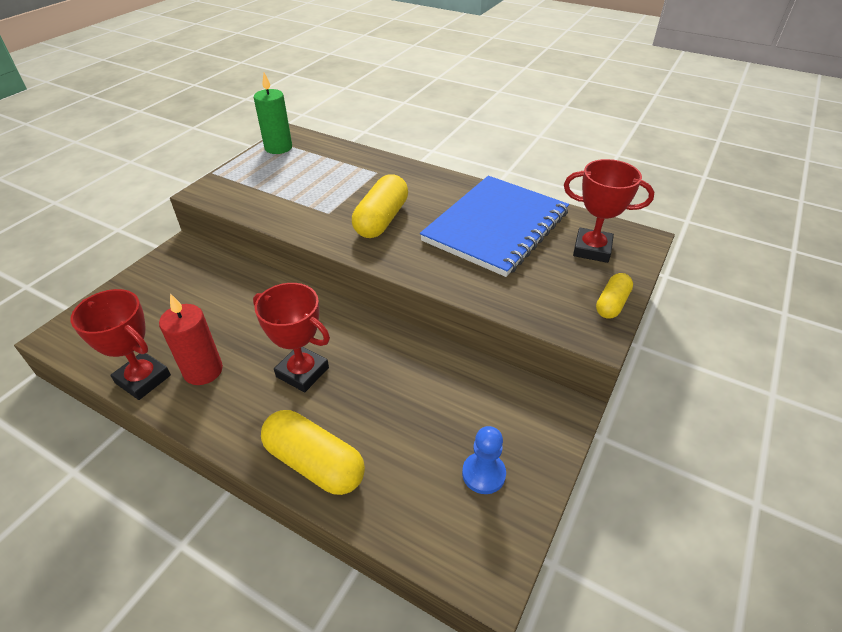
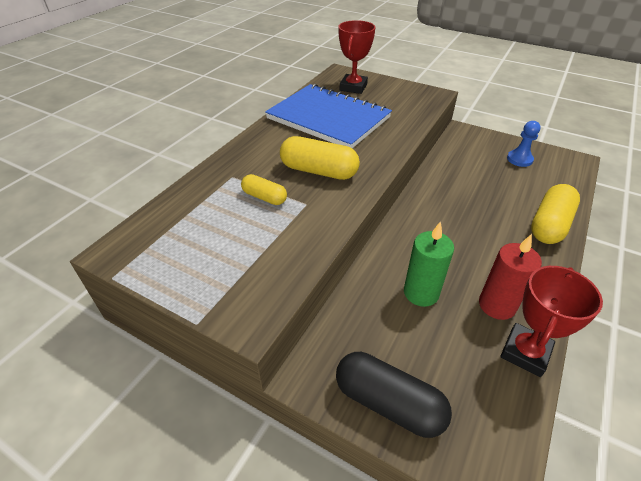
camera: 90 degrees left, 0 degrees up
red trophy [253,283,330,392] -> none
green candle [254,73,292,154] -> green candle moved to [404,221,454,307]
yellow capsule [596,273,633,319] -> yellow capsule moved to [241,174,287,205]
none -> black capsule [336,352,452,438]

